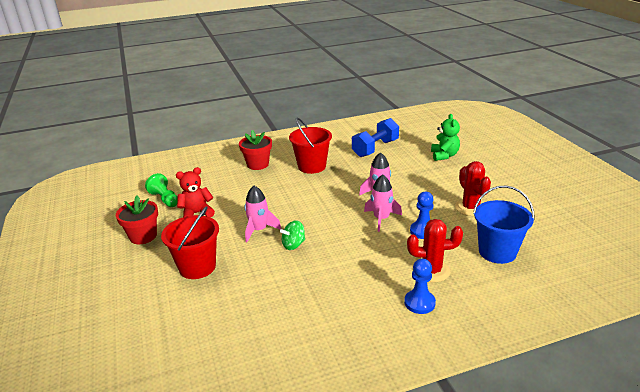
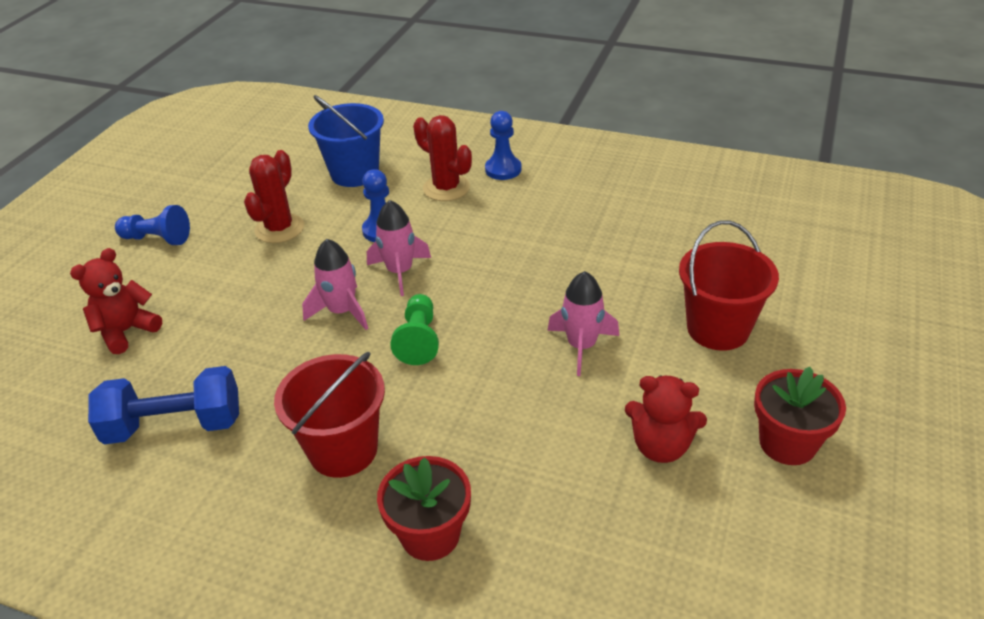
camera: 140 degrees left, 10 degrees up
green pawn [145,173,178,207] -> green pawn moved to [390,294,439,365]
green spinning top [280,220,305,250] -> none
green teddy bear [431,114,460,161] -> red teddy bear [70,248,162,354]
none -> blue pawn [115,205,190,245]

